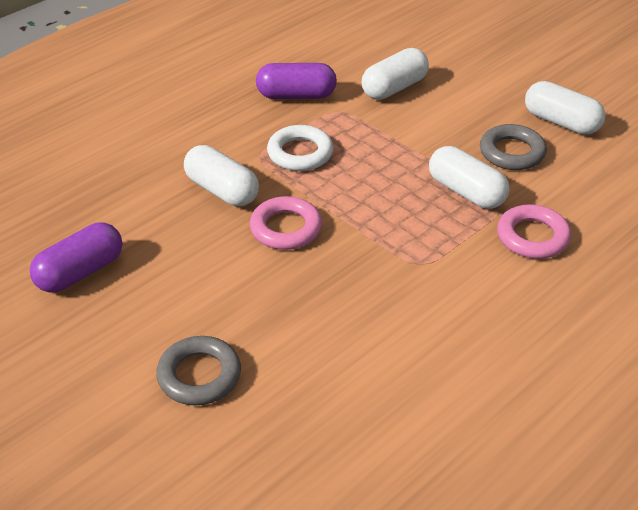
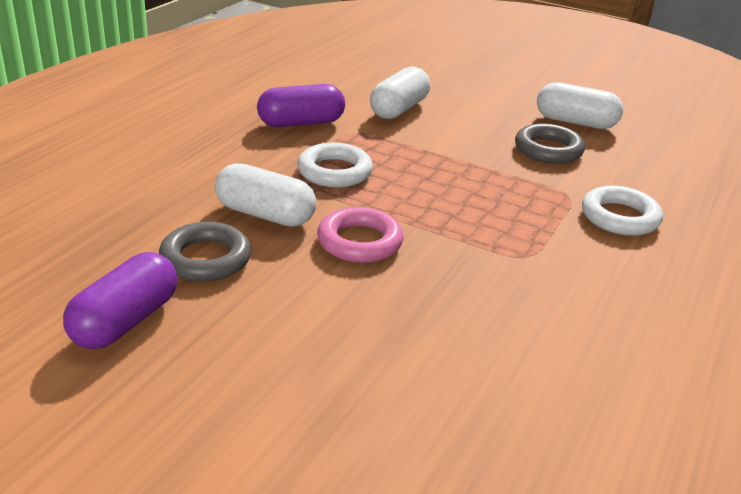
camera: 20 degrees left, 10 degrees down
grey ring [156,336,241,405] -> grey ring moved to [159,222,251,282]
white capsule [429,146,510,209] -> none
pink ring [497,204,571,259] -> white ring [582,186,663,236]

